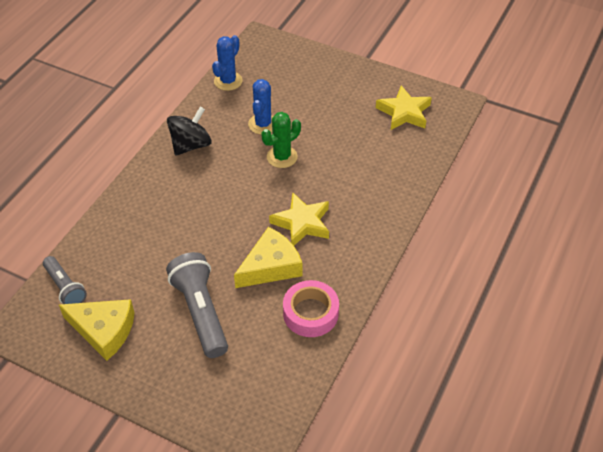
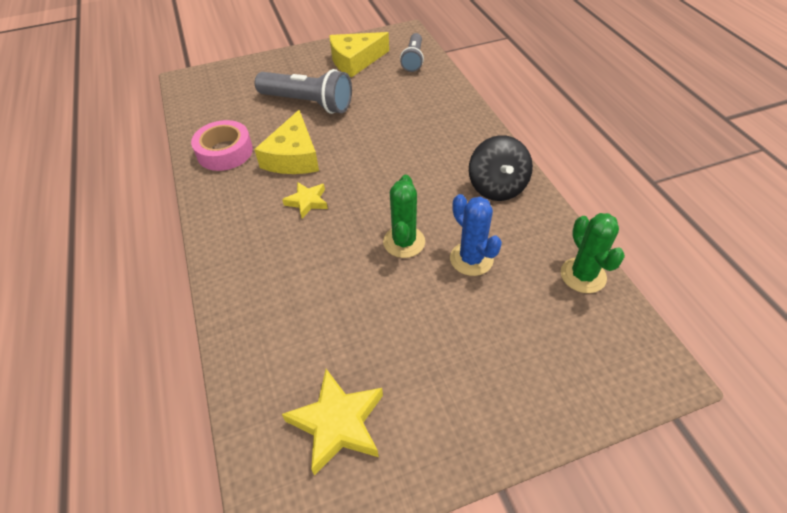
camera: 135 degrees right, 0 degrees up
grey flashlight [43,256,87,304] -> grey flashlight turned 90 degrees counterclockwise [400,33,424,72]
blue cactus [212,35,243,91] -> green cactus [561,213,625,293]
yellow star [269,192,329,245] -> yellow star [282,182,328,218], size x0.61

